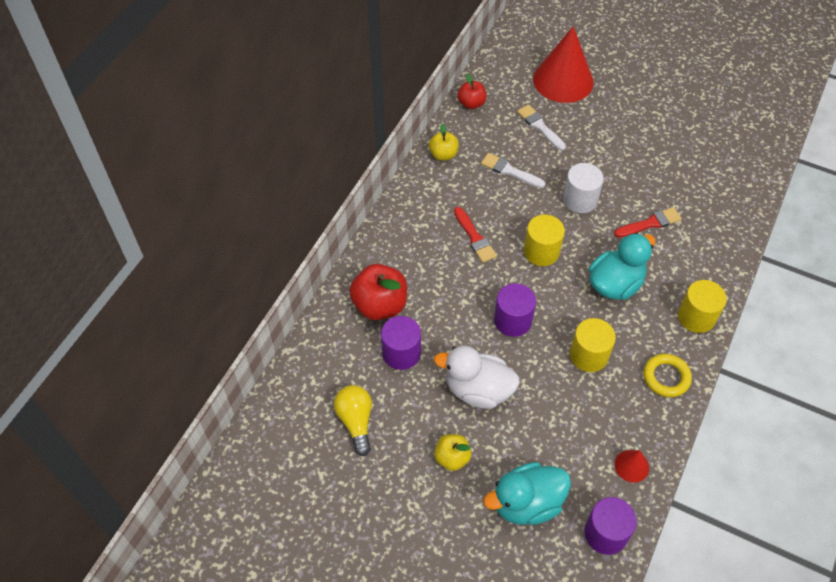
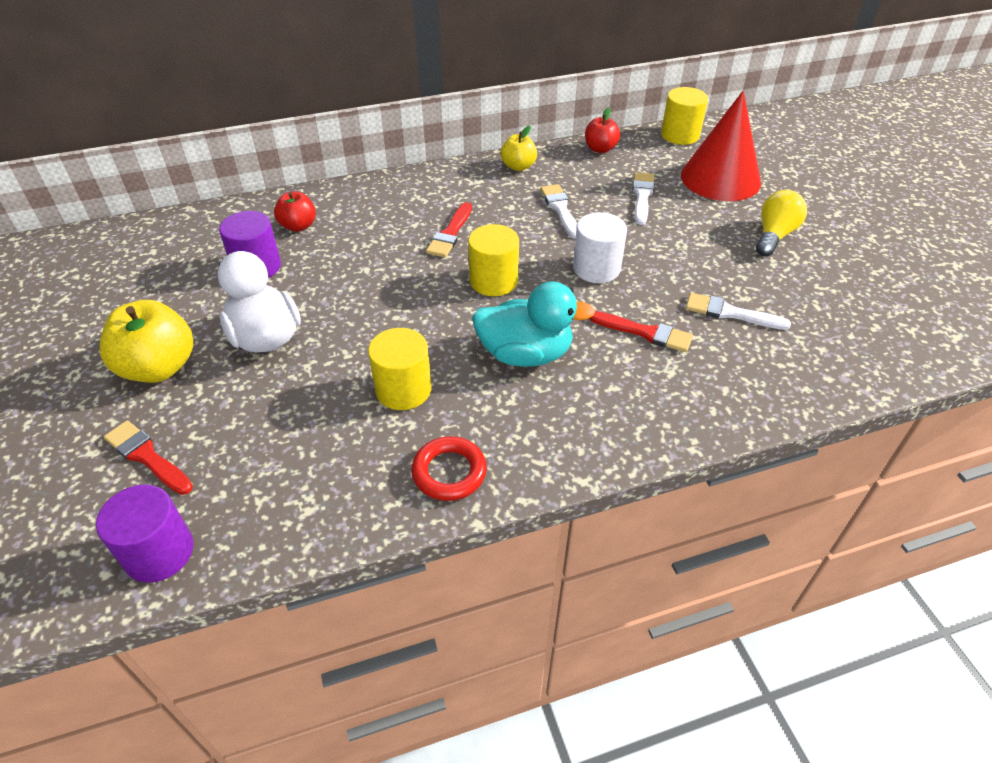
camera: 45 degrees right, 10 degrees down
yellow light bulb [334,385,372,456] -> yellow light bulb moved to [756,190,807,257]
red apple [349,264,407,320] -> red apple [274,192,316,232], size x0.58
yellow apple [434,434,472,471] -> yellow apple [100,300,193,383], size x1.71
turquoise duck [483,462,571,525] -> red brush [104,420,193,495]
purple cylinder [494,283,536,337] -> none
red cone [615,450,649,483] -> none
yellow ring [643,354,692,397] -> red ring [411,436,487,501]
yellow cylinder [678,280,727,333] -> yellow cylinder moved to [661,87,708,145]
none -> white brush [686,293,791,330]

